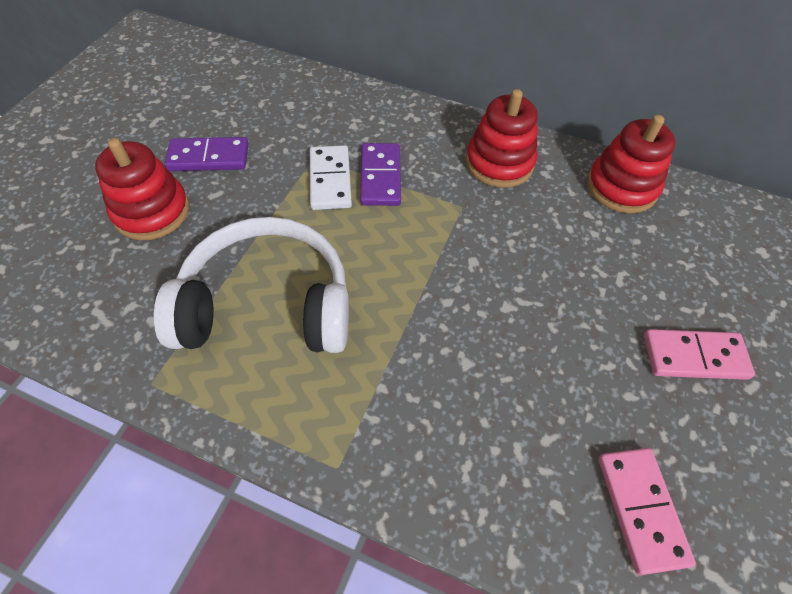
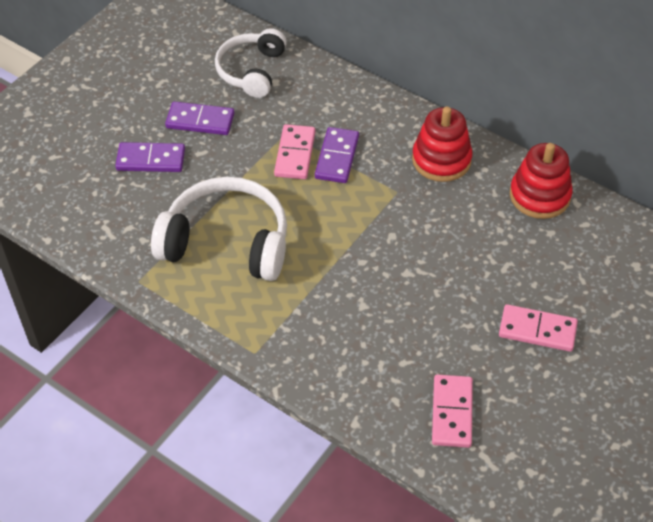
camera: 15 degrees right, 5 degrees down
red stacking toy [95,138,190,241] -> purple domino [115,142,185,172]
white domino [310,145,352,210] -> pink domino [274,124,315,179]
none -> white headphones [215,28,287,98]

